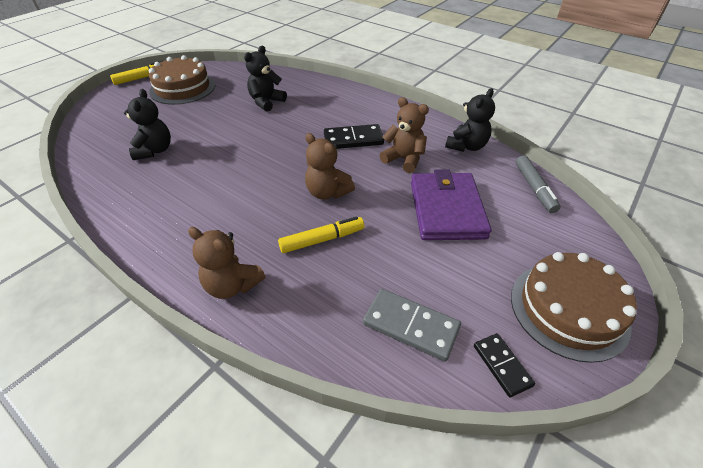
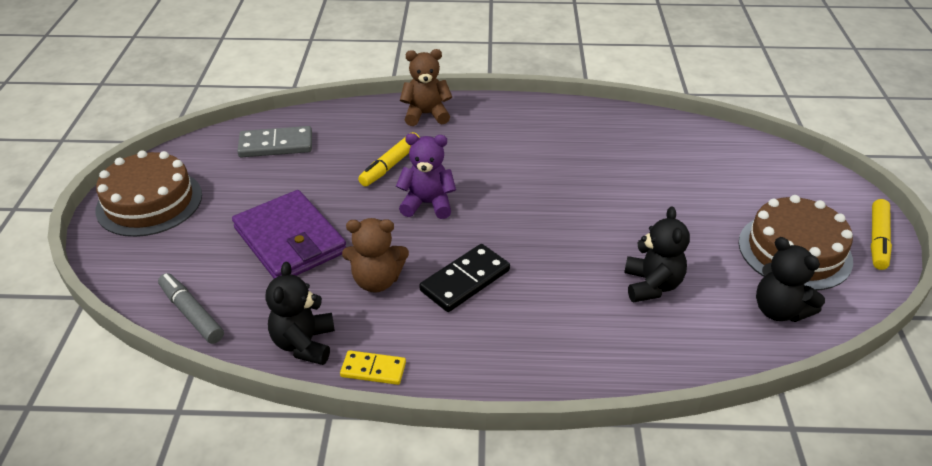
camera: 145 degrees right, 5 degrees down
black teddy bear [124,89,171,160] -> black teddy bear moved to [756,237,825,322]
brown teddy bear [305,133,355,200] -> purple teddy bear [396,133,456,219]
black domino [474,333,535,398] -> none
none -> yellow domino [340,350,406,385]

